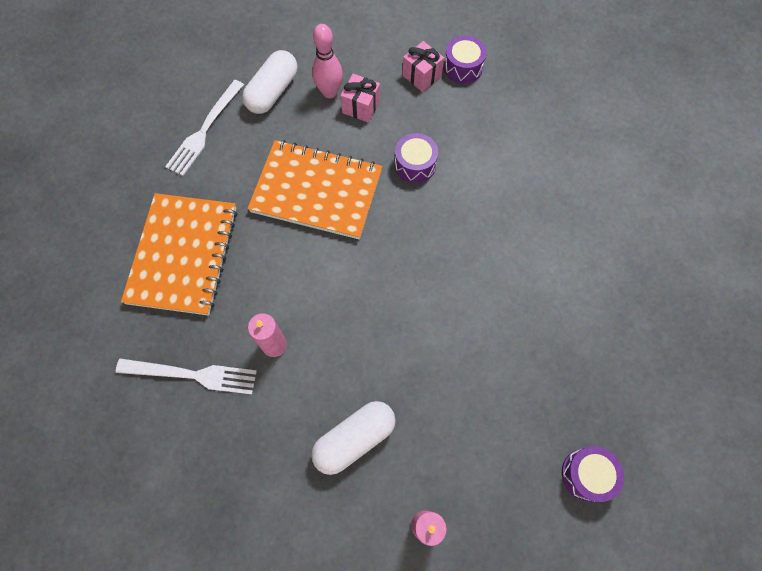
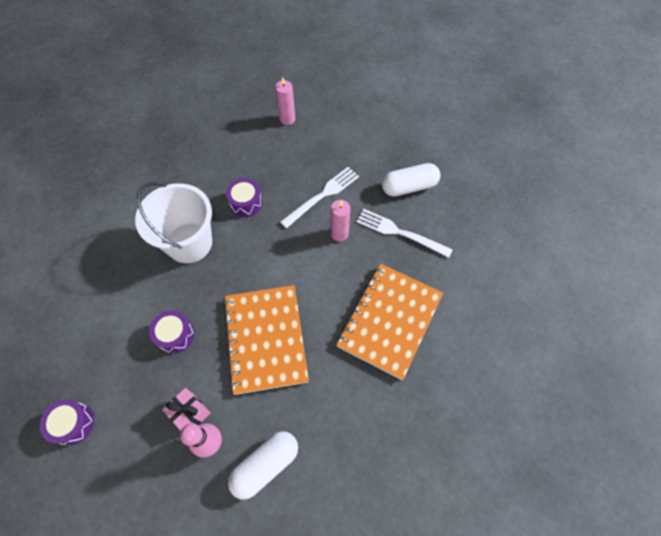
camera: 160 degrees left, 5 degrees down
white fork [165,80,244,176] -> white fork moved to [280,167,359,228]
orange notebook [247,140,382,239] -> orange notebook turned 45 degrees clockwise [223,285,309,395]
white capsule [311,401,396,475] -> white capsule moved to [382,163,440,197]
pink gift [402,41,444,92] -> none
purple drum [562,446,624,502] -> purple drum moved to [226,178,262,217]
none -> white bucket [135,182,212,263]

